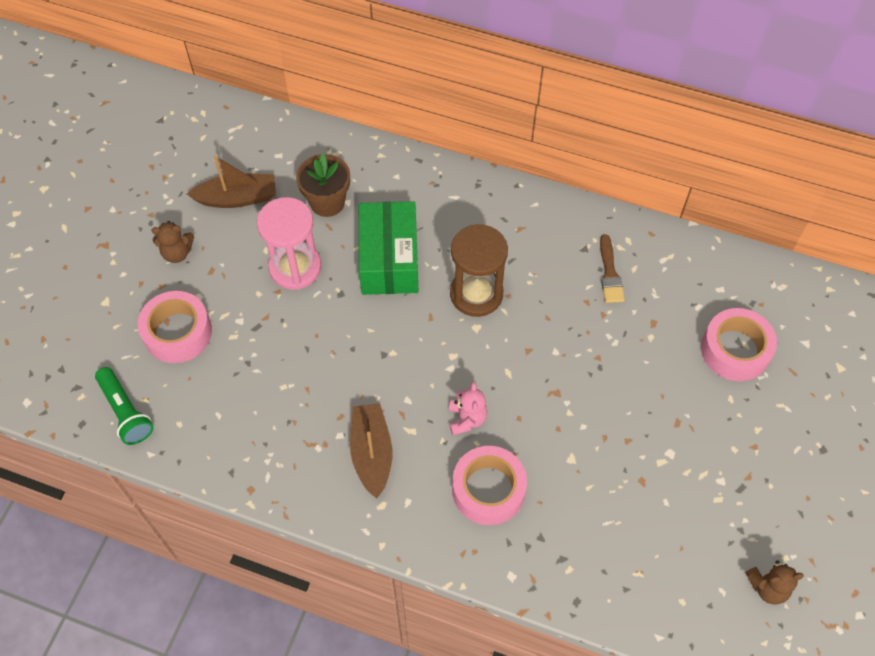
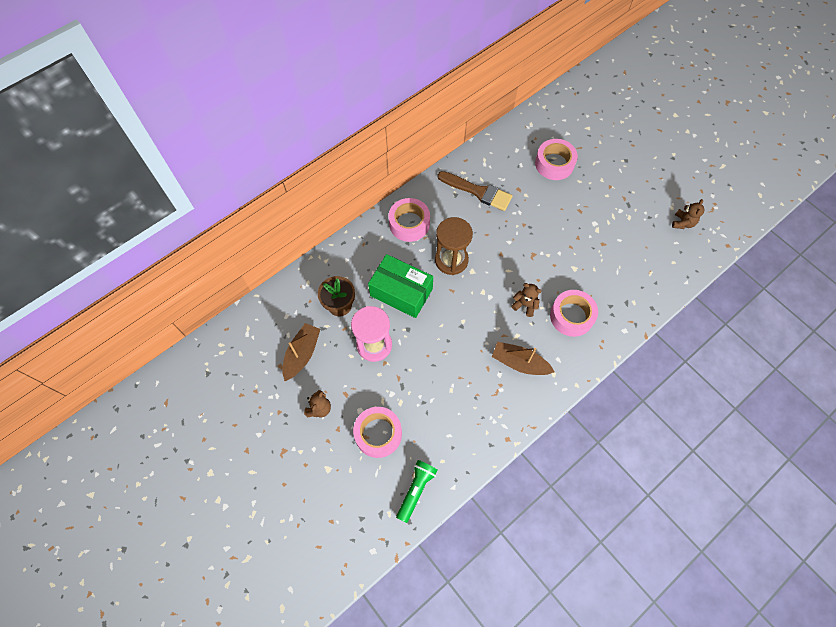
camera: 60 degrees left, 5 degrees up
green flashlight [95,367,153,445] -> green flashlight turned 60 degrees counterclockwise [396,460,438,523]
pink teddy bear [449,382,487,435] -> brown teddy bear [511,283,541,317]
brown brush [600,234,625,303] -> brown brush [437,171,512,211], size x1.64
none -> pink tape [389,198,430,242]

